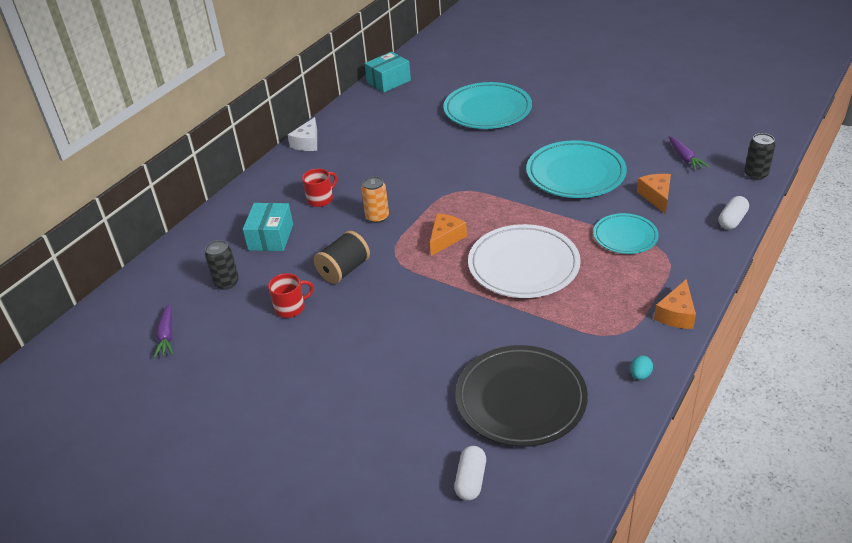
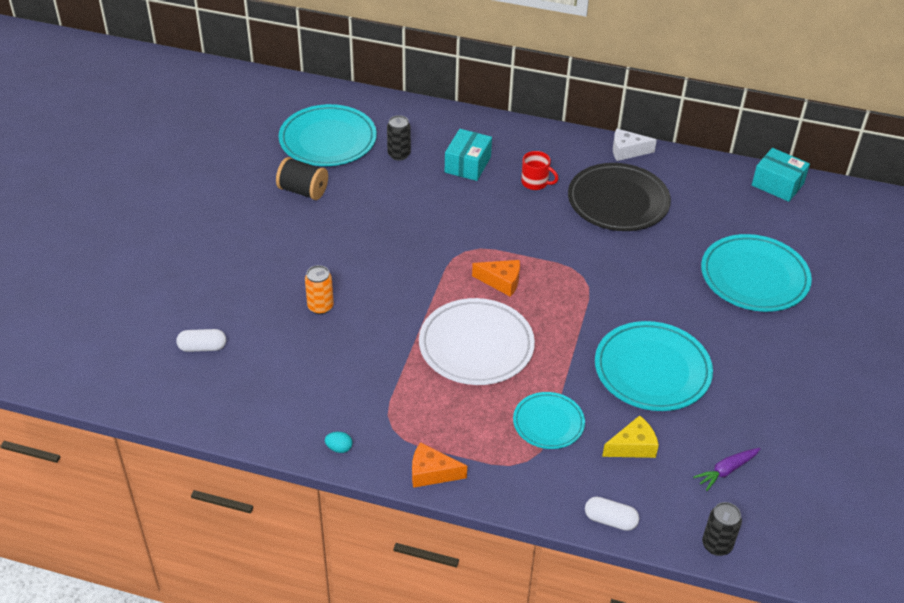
camera: 70 degrees right, 5 degrees up
purple carrot [154,304,173,358] -> turquoise plate [279,104,377,166]
turquoise box [243,203,293,251] -> turquoise box turned 60 degrees counterclockwise [445,129,492,181]
red mug [268,273,314,318] -> none
black spool [314,231,370,284] -> black spool moved to [276,157,328,200]
orange can [361,176,389,223] -> orange can moved to [305,265,334,315]
black plate [455,345,588,447] -> black plate moved to [568,163,671,231]
orange cheese [637,174,671,214] -> yellow cheese [602,415,659,458]

